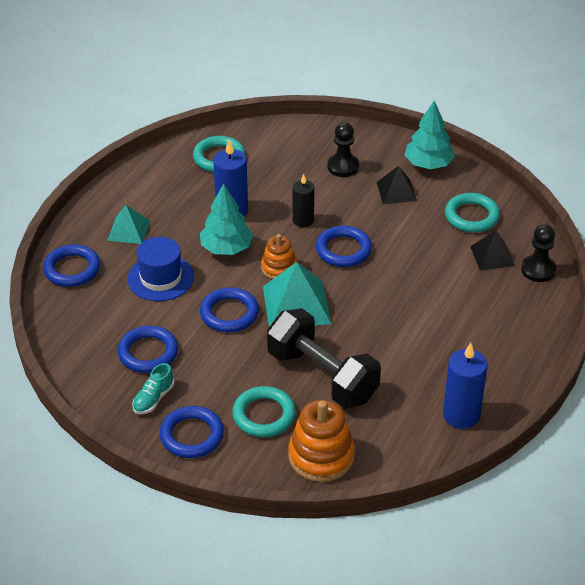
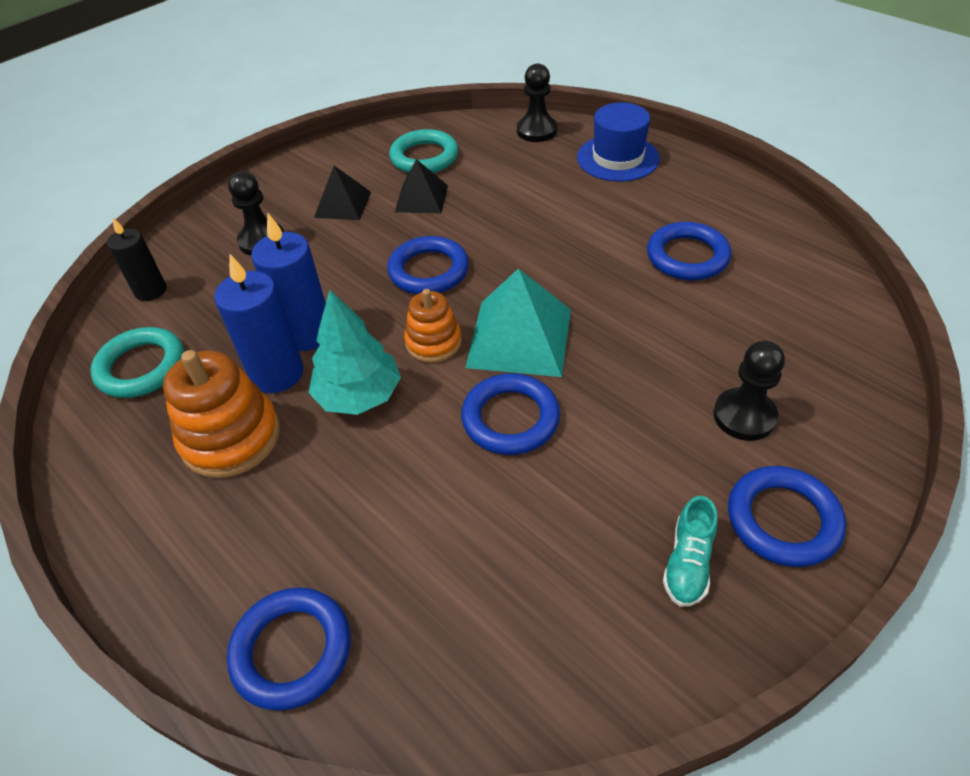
camera: 70 degrees left, 5 degrees up
turquoise pyramid [107,205,150,244] -> none
blue ring [117,326,178,373] -> blue ring moved to [647,222,731,280]
blue hat [127,237,194,301] -> blue hat moved to [577,102,660,182]
turquoise shoe [132,363,174,414] -> turquoise shoe turned 60 degrees clockwise [663,496,717,607]
turquoise ring [232,386,296,437] -> black pawn [713,341,785,441]
black dumbbell [267,308,381,408] -> none
orange stacking toy [288,400,355,482] -> orange stacking toy moved to [163,350,280,478]
black candle [293,174,314,227] -> black candle moved to [107,218,167,301]
turquoise tree [405,101,455,169] -> none
blue candle [443,342,488,429] -> blue candle moved to [251,213,326,351]
black pyramid [470,231,515,271] -> black pyramid moved to [395,159,448,213]

